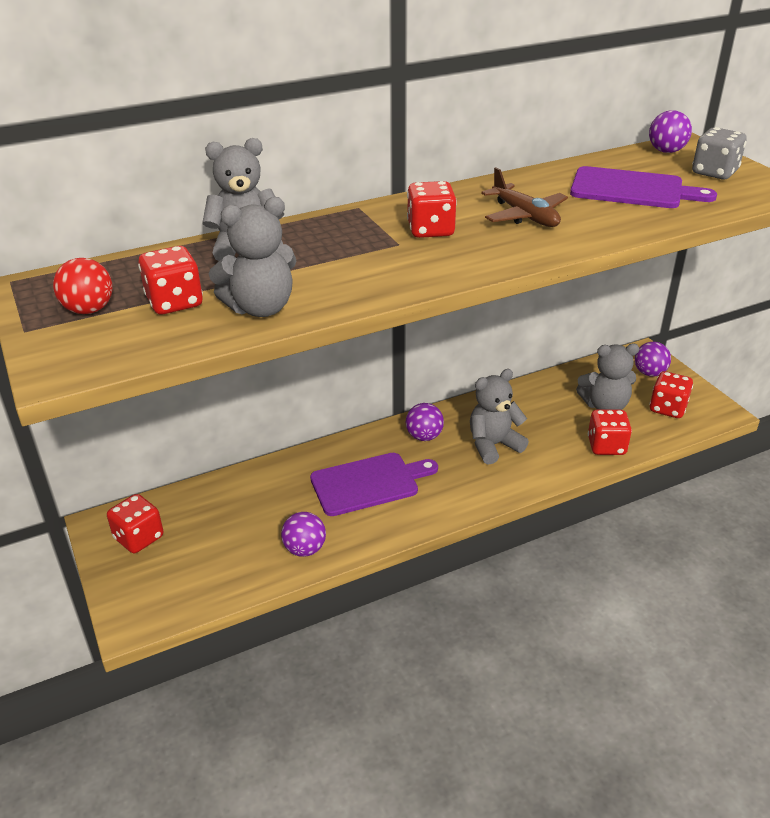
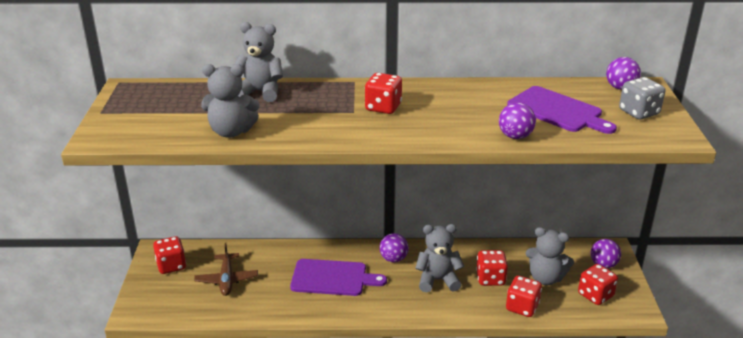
camera: 25 degrees right, 5 degrees down
red ball [53,258,113,314] -> none
red dice [138,246,203,314] -> red dice moved to [476,250,508,286]
purple ball [281,512,326,557] -> purple ball moved to [499,102,536,139]
brown plane [481,167,568,227] -> brown plane moved to [194,243,258,296]

